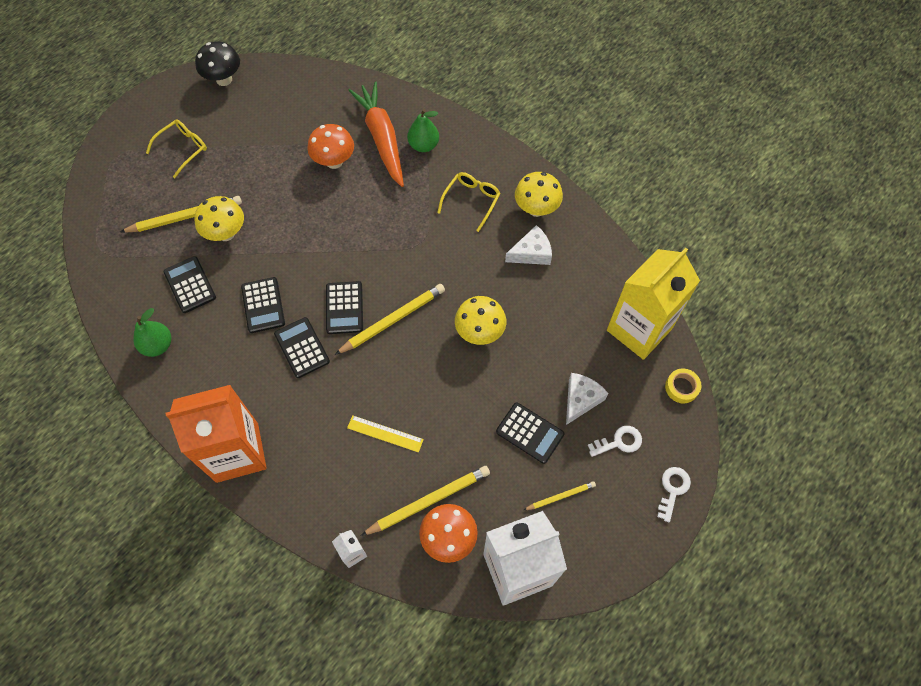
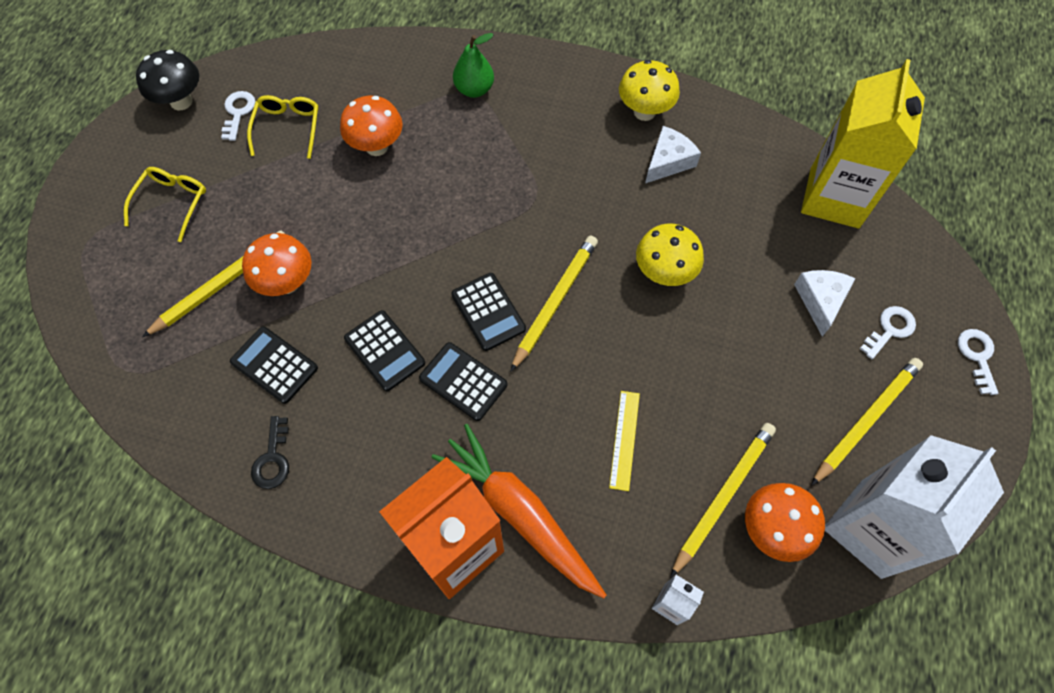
camera: 25 degrees left, 0 degrees up
green pear [133,308,171,357] -> black key [251,416,289,489]
yellow mushroom [194,196,244,241] -> orange mushroom [242,233,312,296]
yellow ruler [347,415,424,453] -> yellow ruler turned 75 degrees counterclockwise [609,391,640,491]
orange carrot [348,82,404,187] -> orange carrot moved to [432,424,606,598]
yellow glasses [437,172,501,232] -> yellow glasses moved to [247,95,318,159]
black calculator [496,402,565,464] -> none
yellow pencil [524,481,596,510] -> yellow pencil [811,358,923,486], size x1.82
yellow tape [665,368,702,403] -> none
none -> white key [221,91,256,141]

